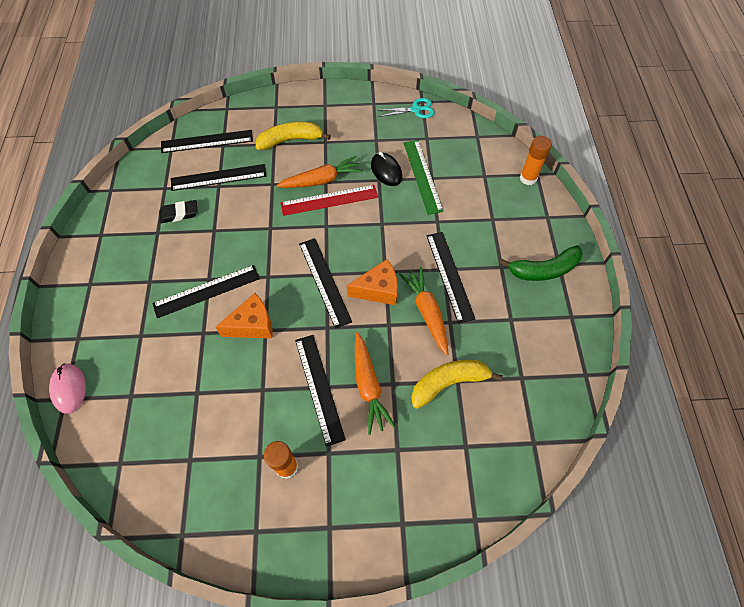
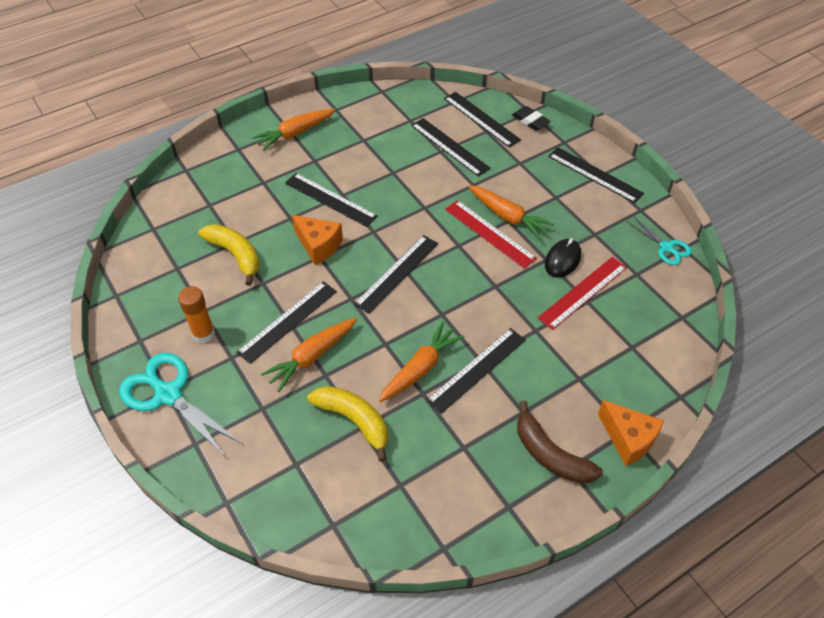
camera: 60 degrees right, 10 degrees down
pink mouse [49,364,86,414] -> none
black eraser [159,200,198,223] -> black eraser moved to [512,106,551,131]
yellow banana [256,121,331,150] -> yellow banana moved to [198,224,260,286]
orange cheese [347,259,398,305] -> orange cheese moved to [598,400,664,466]
green ruler [404,140,444,215] -> red ruler [538,257,627,330]
green banana [499,245,583,281] -> brown banana [517,400,603,484]
orange glue stick [520,136,552,185] -> none
none -> turquoise scissors [119,353,244,457]
none -> orange carrot [252,109,336,150]
none -> black ruler [548,147,644,203]

